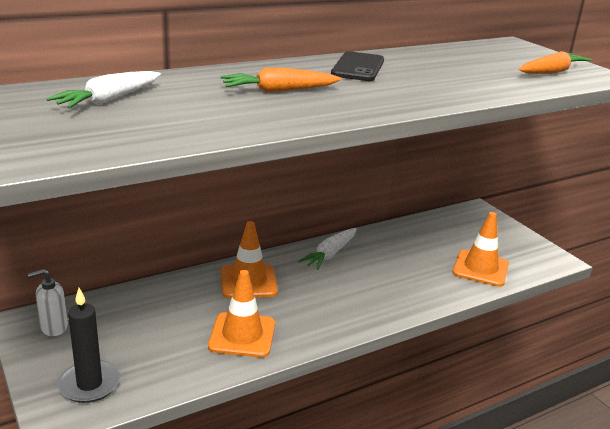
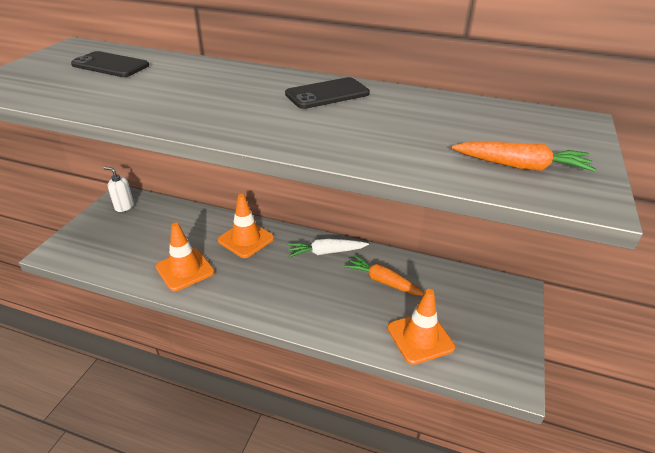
camera: 50 degrees right, 10 degrees up
white carrot [46,71,161,108] -> black phone [71,51,149,77]
black candle [57,288,120,403] -> none
orange carrot [221,68,342,92] -> orange carrot moved to [344,255,424,296]

